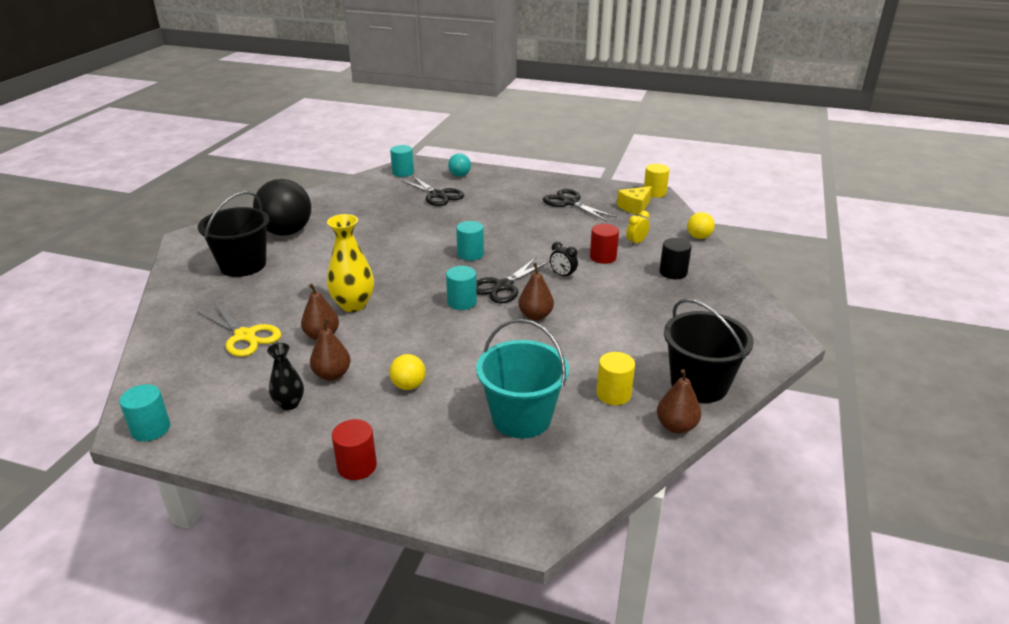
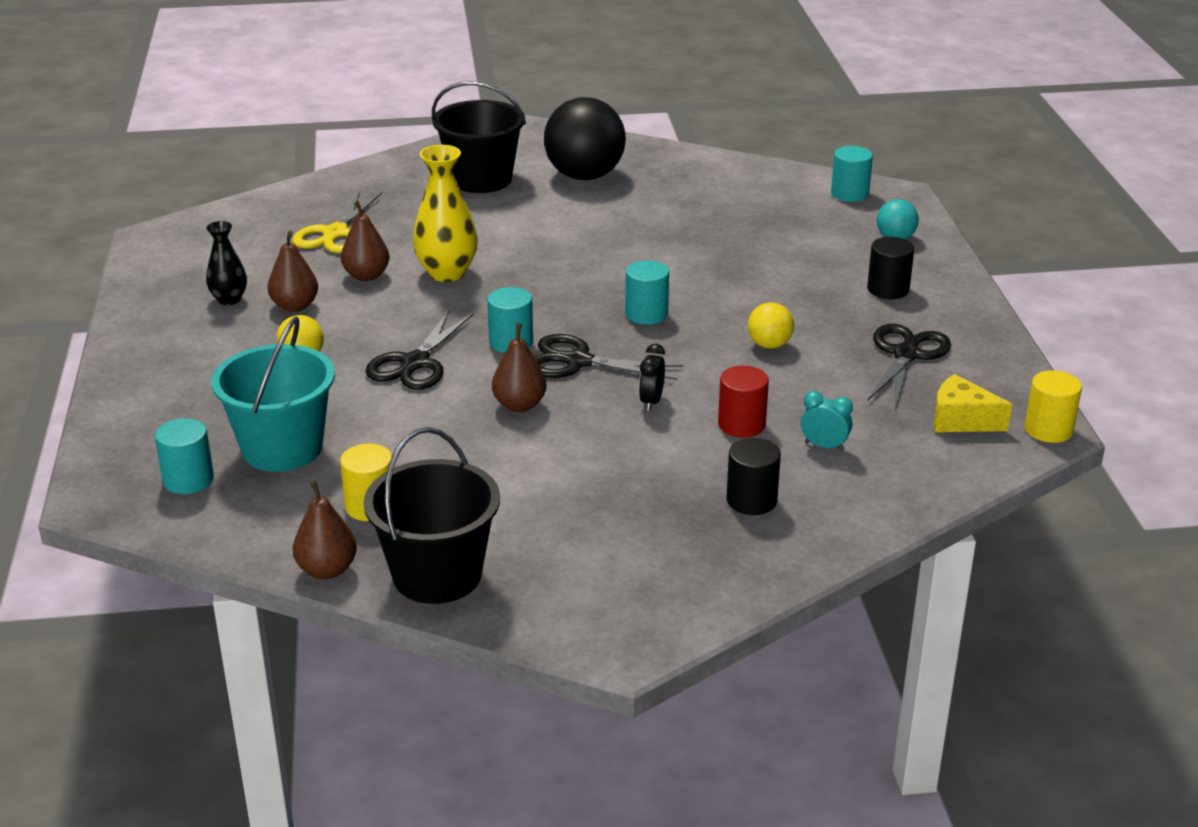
camera: 65 degrees right, 0 degrees up
turquoise cylinder [119,384,170,441] -> turquoise cylinder moved to [155,418,214,494]
red cylinder [332,419,377,480] -> none
black scissors [400,175,464,206] -> black scissors moved to [365,310,474,390]
yellow clock [626,211,650,246] -> turquoise clock [801,391,853,451]
yellow ball [687,212,715,239] -> yellow ball moved to [748,302,794,349]
none -> black cylinder [867,237,914,299]

